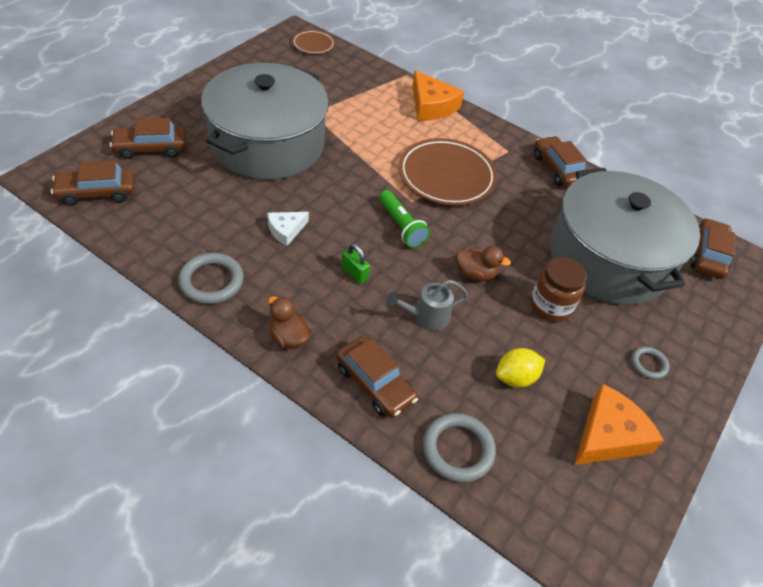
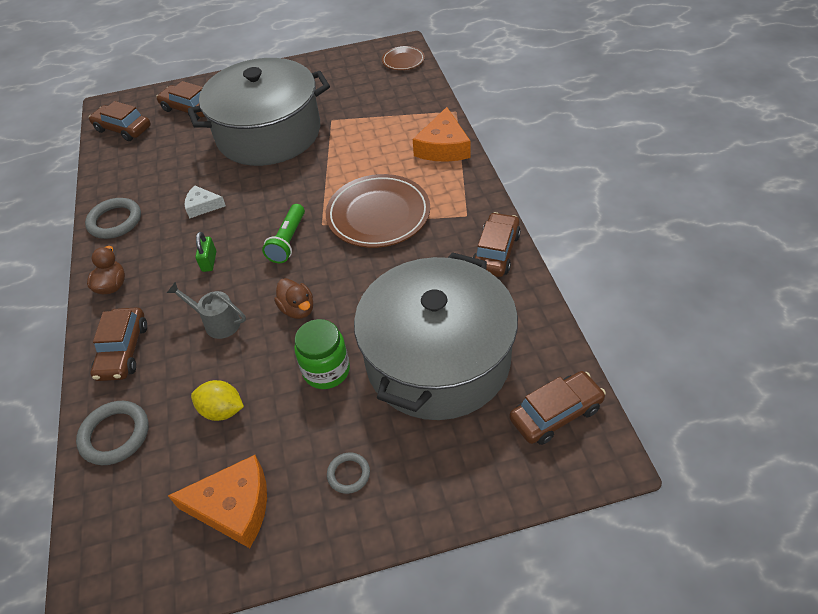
camera: 50 degrees right, 0 degrees up
brown jar [530,257,587,322] -> green jar [294,319,350,389]

